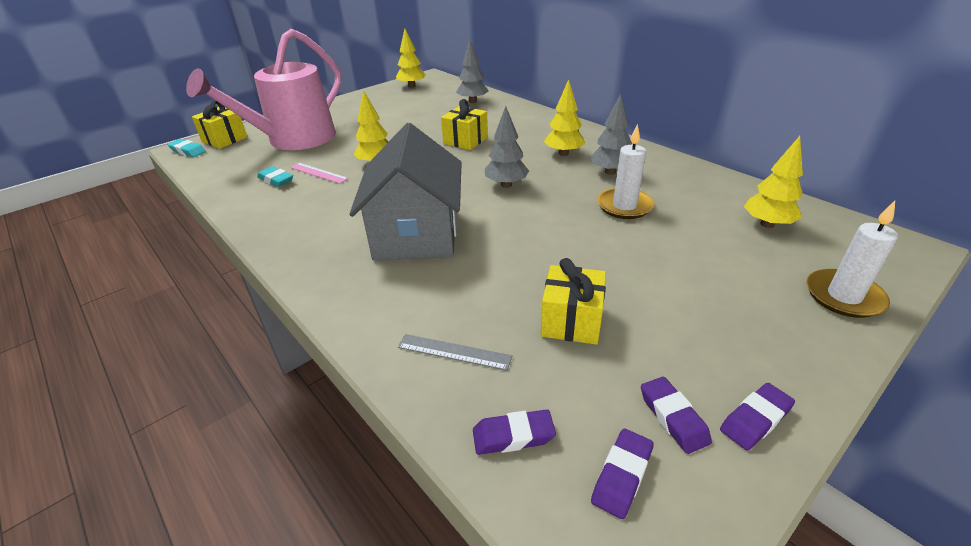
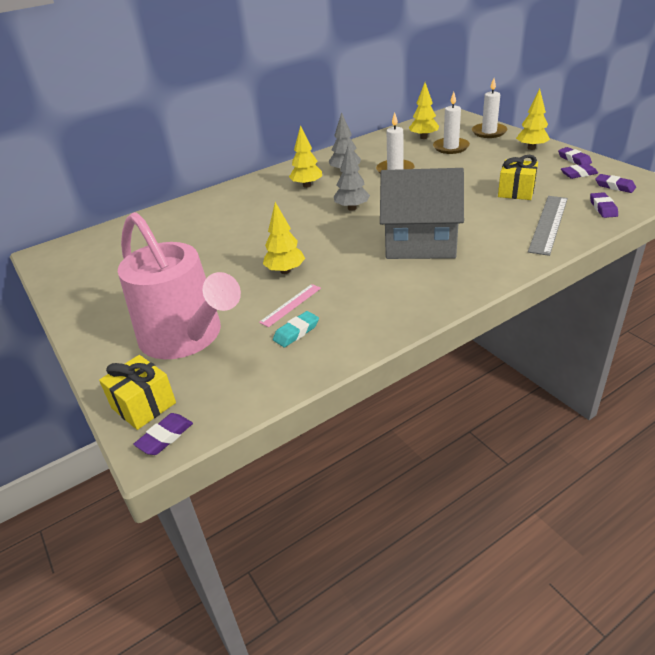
camera: 80 degrees left, 0 degrees up
turquoise eraser [168,139,206,157] -> purple eraser [133,413,193,455]
yellow tree [396,29,426,88] -> yellow tree moved to [516,89,550,150]
grey ruler [398,334,512,371] -> grey ruler [528,196,568,256], size x1.74
yellow gift [441,99,488,150] -> none
grey tree [456,39,488,103] -> none
none -> white candle [433,92,470,154]

